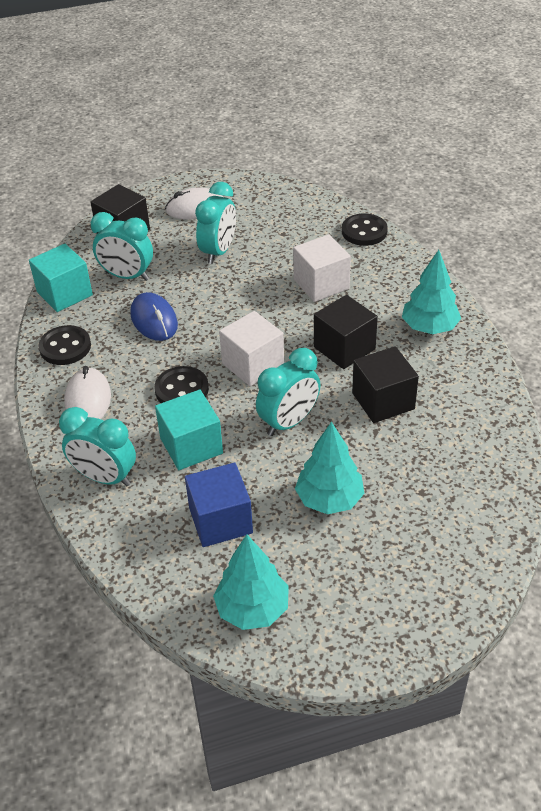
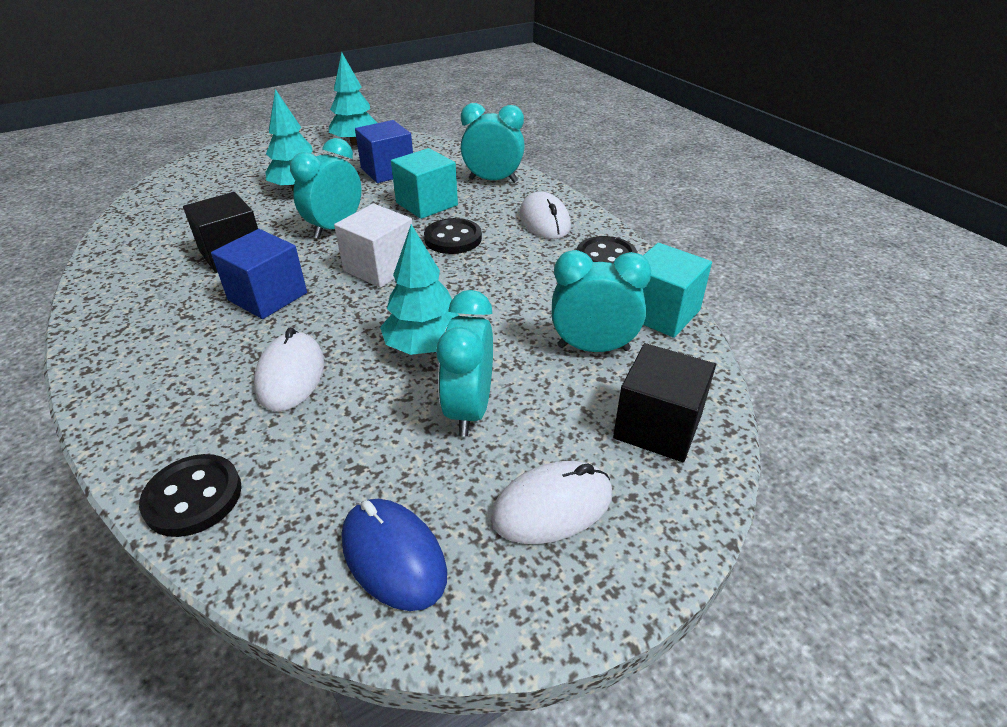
camera: 165 degrees right, 5 degrees down
blue mouse [130,292,178,341] -> blue mouse moved to [342,499,447,611]
white cube [293,234,351,302] -> white mouse [254,328,324,412]
black cube [314,295,378,369] -> blue cube [211,229,307,319]
turquoise tree [402,250,461,334] -> turquoise tree moved to [380,224,460,355]

